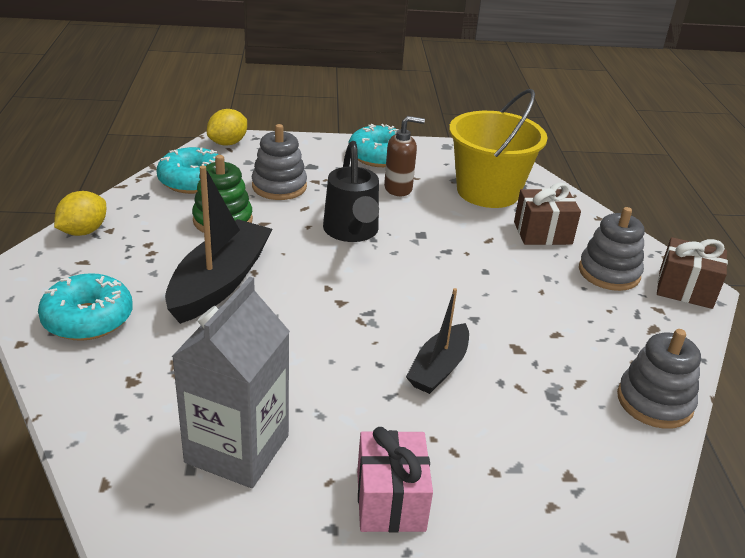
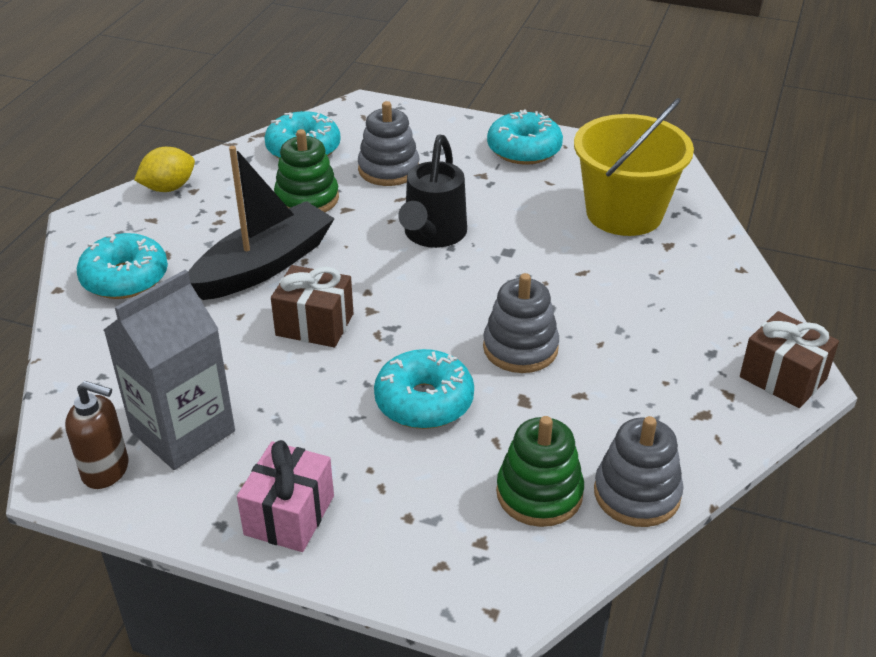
camera: 25 degrees right, 5 degrees up
yellow lemon [207,109,247,146] -> none
brown soap dispenser [384,116,425,196] -> brown soap dispenser moved to [65,381,128,489]
black boat [406,288,469,394] -> turquoise donut [374,349,474,429]
brown gift [514,183,581,245] -> brown gift moved to [271,265,354,347]
grey stacking toy [579,207,645,291] -> grey stacking toy moved to [483,273,559,373]
none -> green stacking toy [496,416,584,527]

